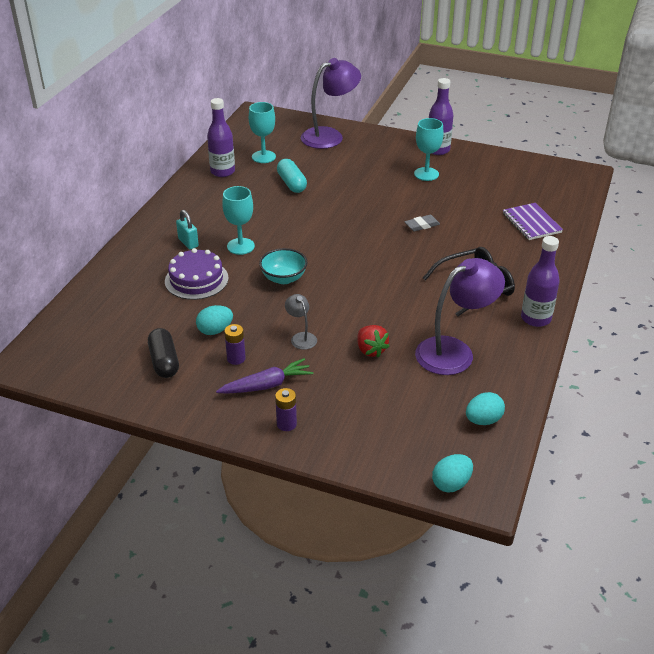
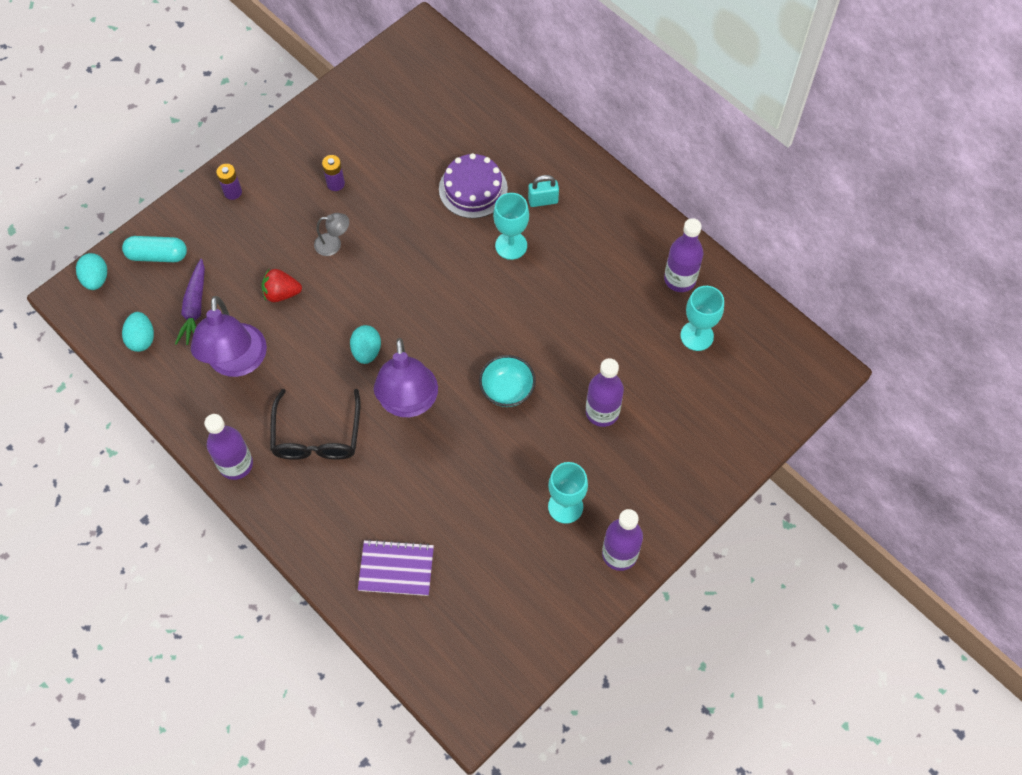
camera: 115 degrees right, 25 degrees up
black capsule [148,328,179,378] -> none
turquoise egg [196,305,233,335] -> turquoise egg moved to [350,325,381,364]
purple carrot [216,358,313,394] -> purple carrot moved to [175,259,205,345]
turquoise bowl [259,248,308,284] -> turquoise bowl moved to [479,355,536,407]
turquoise capsule [277,159,307,193] -> turquoise capsule moved to [122,236,187,262]
purple lamp [301,58,361,149] -> purple lamp moved to [374,338,438,417]
grey eraser [404,215,440,232] -> none
none -> purple bottle [586,358,624,427]

